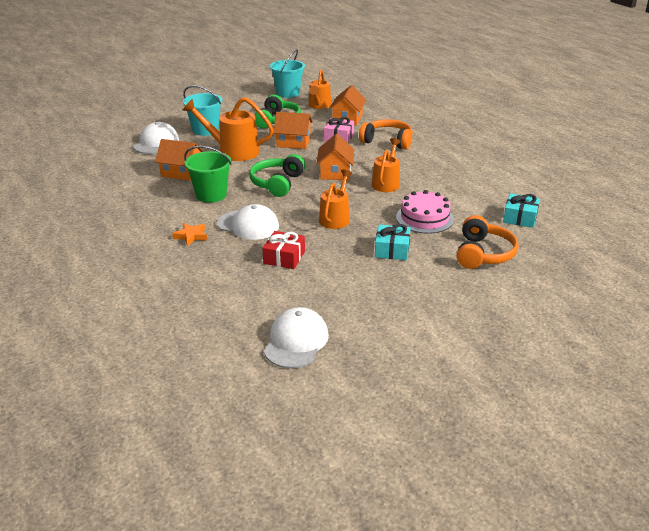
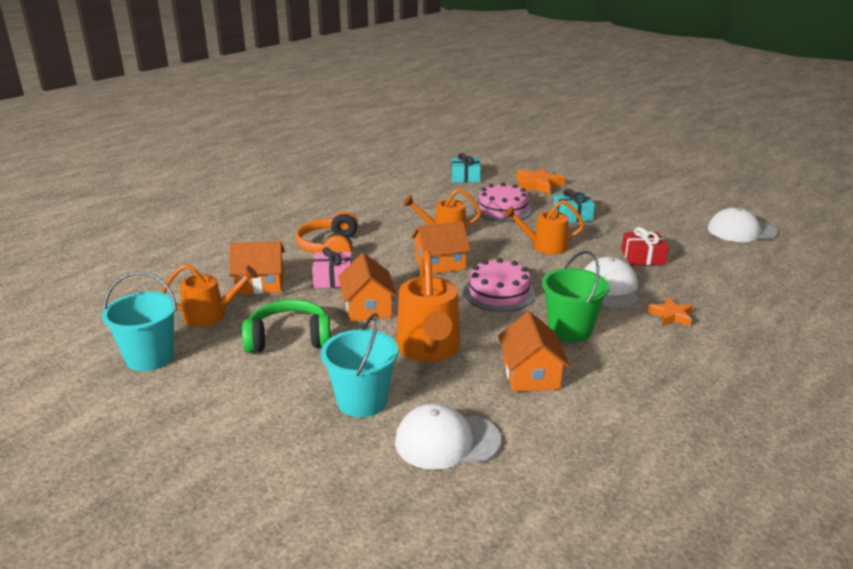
camera: 110 degrees left, 5 degrees down
green headphones [249,154,305,197] -> pink cake [463,258,535,312]
orange headphones [457,215,519,269] -> orange star [516,168,565,195]

